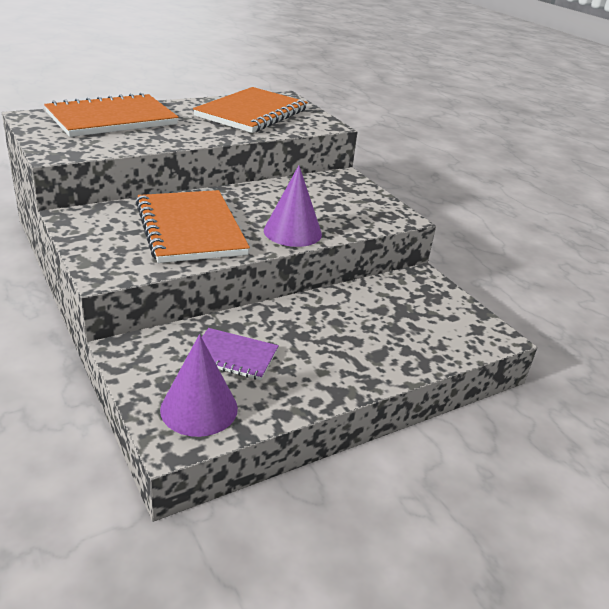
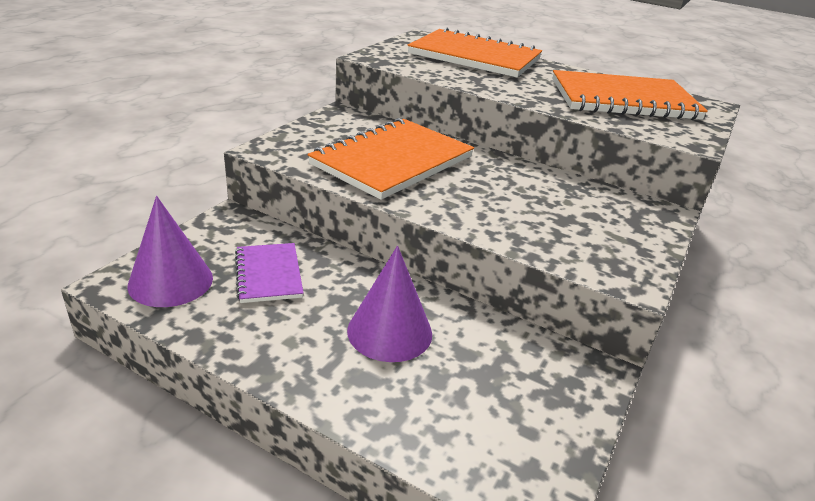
camera: 60 degrees right, 0 degrees up
purple cone [264,165,322,247] -> purple cone moved to [347,246,432,362]

